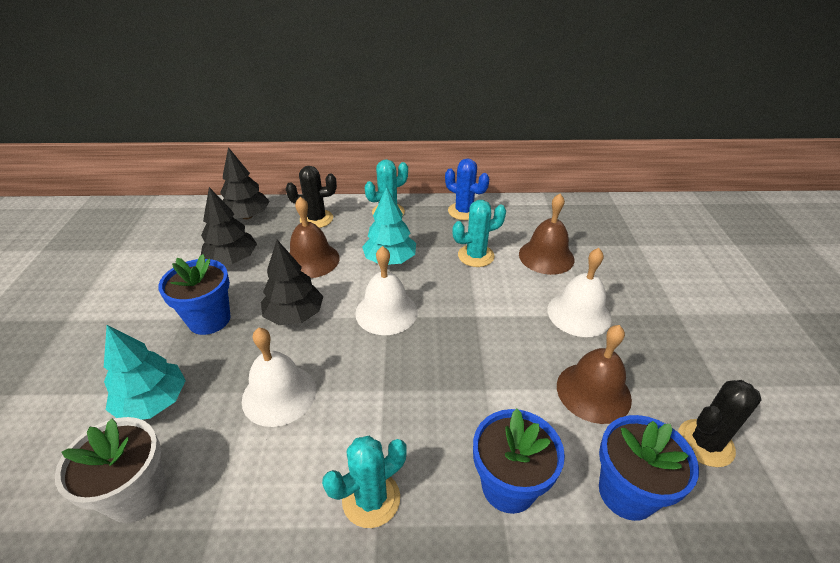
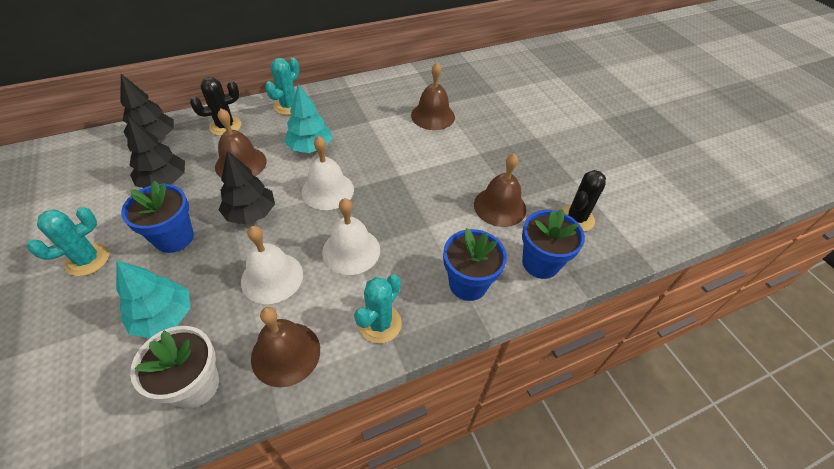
camera: 25 degrees left, 10 degrees up
blue cactus [445,158,489,220] -> none
turquoise cactus [452,200,506,267] -> turquoise cactus moved to [27,207,109,276]
white bell [547,248,611,337] -> white bell moved to [322,198,380,275]
none -> brown bell [251,307,320,387]

